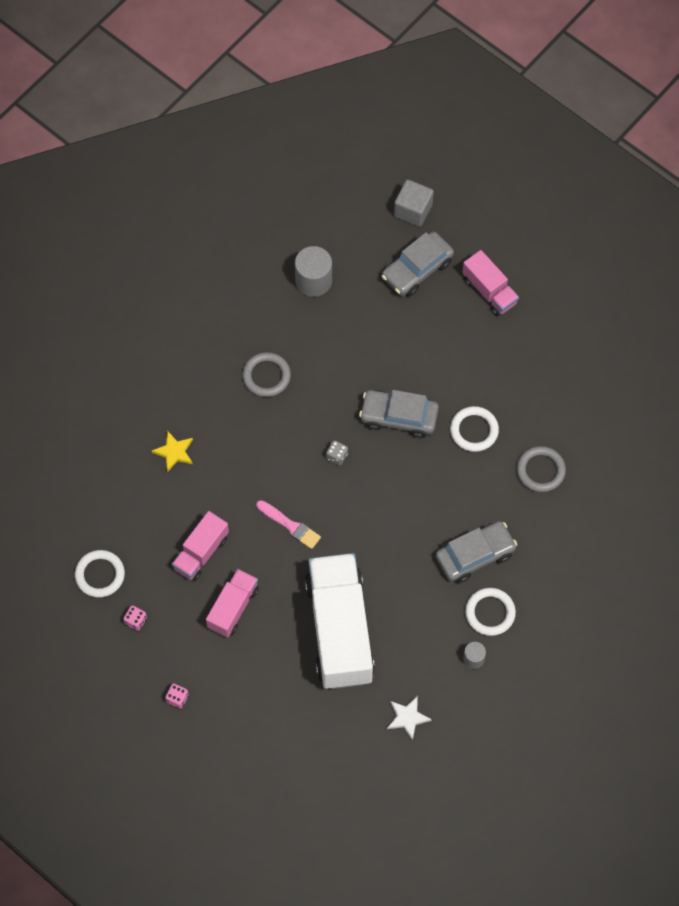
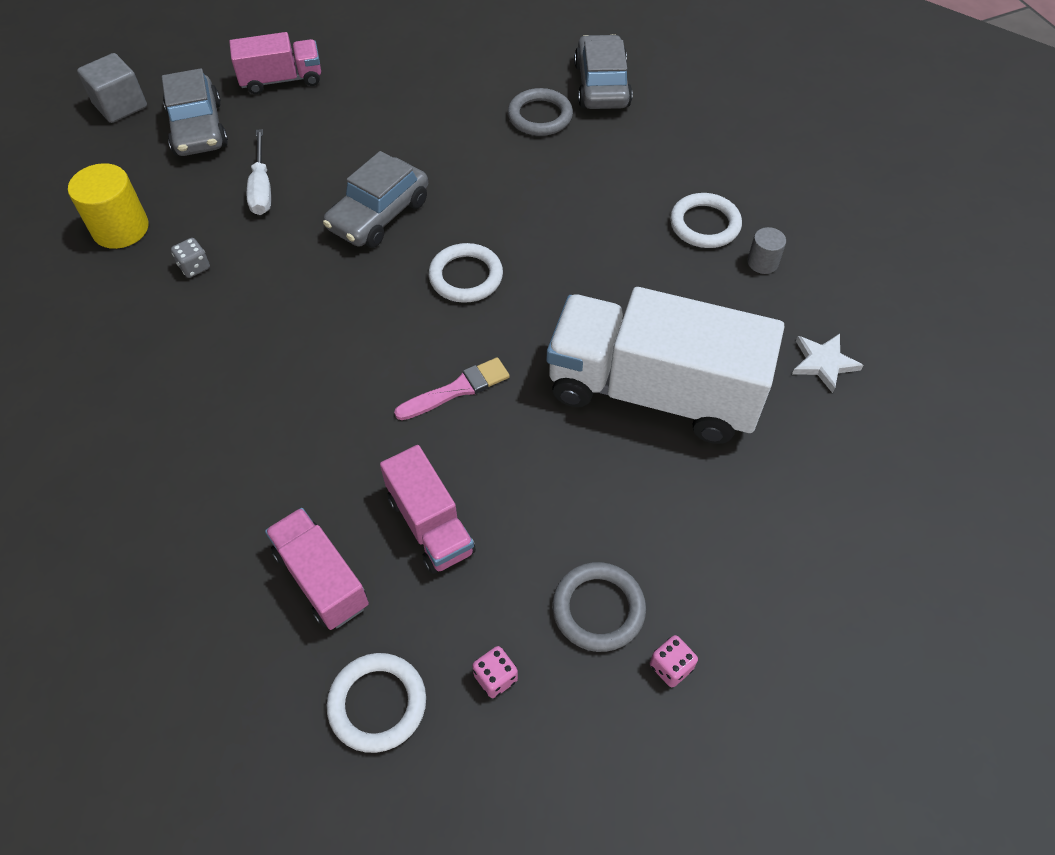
camera: 65 degrees left, 10 degrees down
yellow star [152,431,193,472] -> none
pink truck [206,569,259,638] -> pink truck moved to [265,508,369,630]
grey ring [243,352,291,397] -> grey ring moved to [552,562,646,652]
grey cylinder [295,246,332,297] -> yellow cylinder [68,163,149,249]
grey dice [326,440,348,465] -> grey dice moved to [171,238,210,278]
grey car [436,521,517,583] -> grey car moved to [574,34,632,109]
white ring [450,406,499,452] -> white ring moved to [428,243,503,303]
none -> white screwdriver [247,129,271,215]

